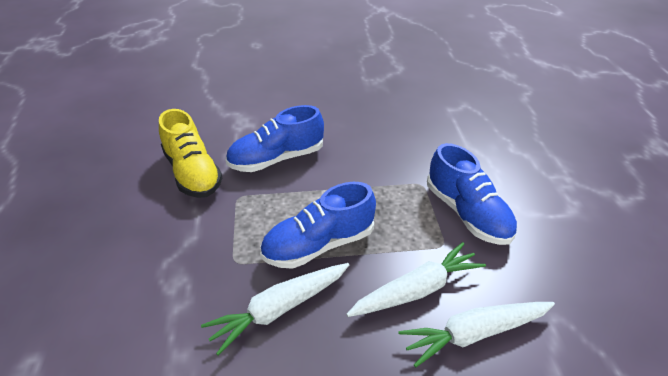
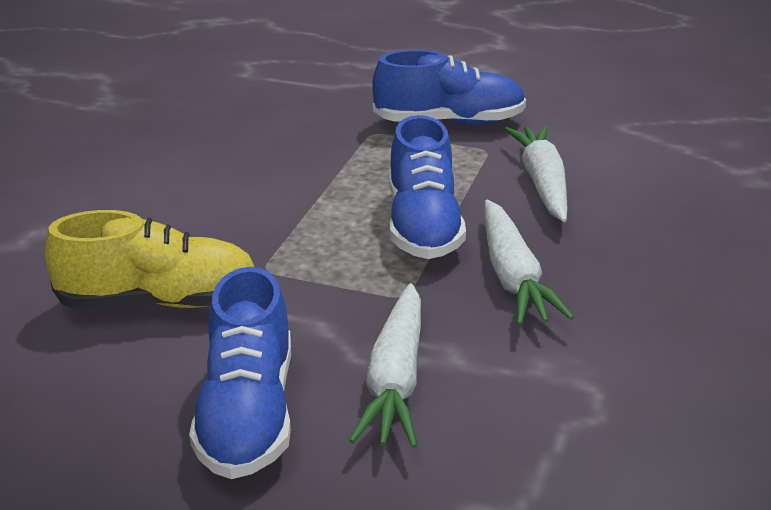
camera: 65 degrees left, 10 degrees down
blue shoe [226,105,324,172] -> blue shoe moved to [189,267,291,479]
white carrot [398,302,555,368] -> white carrot moved to [349,283,421,448]

